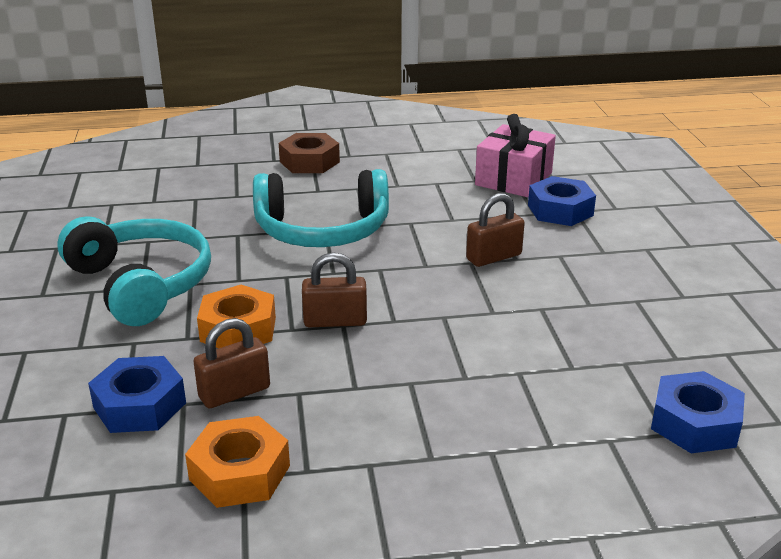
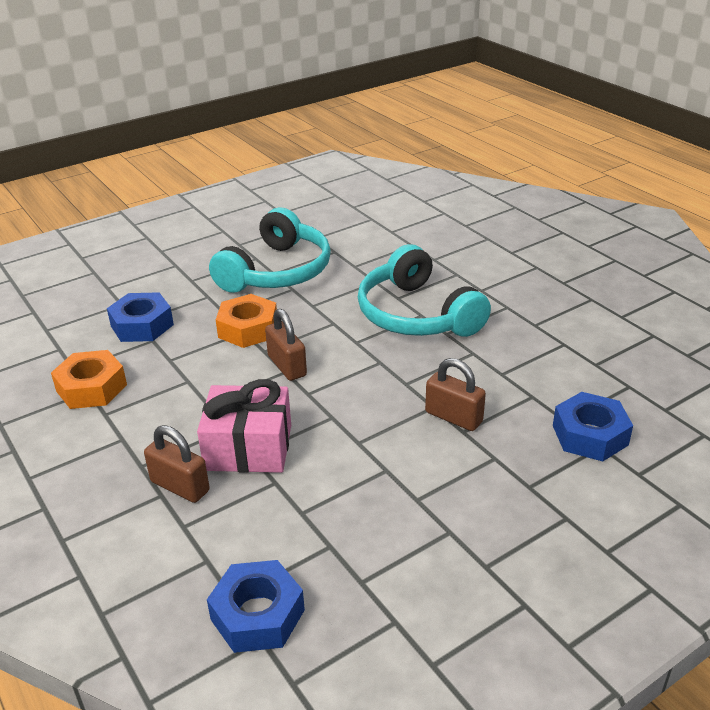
camera: 65 degrees right, 5 degrees up
brown padlock [193,318,270,408] -> brown padlock moved to [144,425,210,503]
brown nut [279,133,340,173] -> none
pink gift [475,114,556,197] -> pink gift moved to [197,379,291,473]

